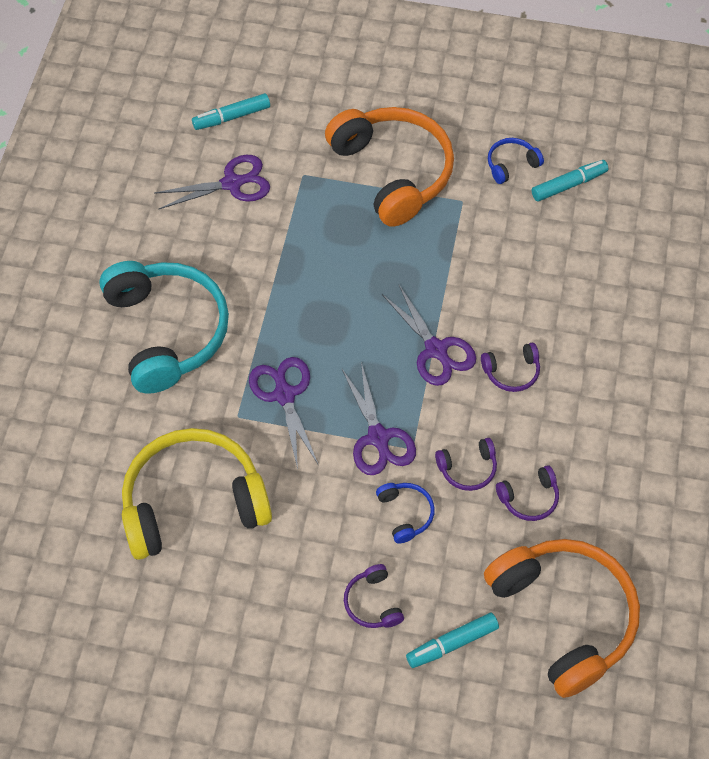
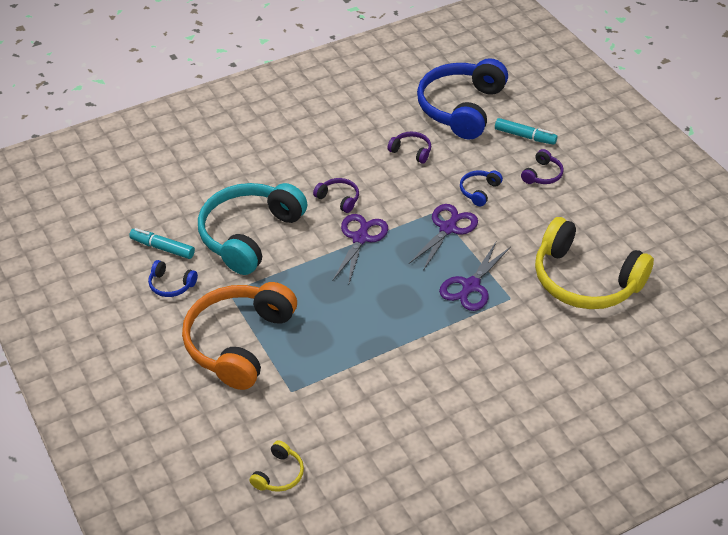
camera: 130 degrees left, 15 degrees down
turquoise headphones [99,261,229,394] -> turquoise headphones moved to [198,183,307,275]
purple scissors [154,155,270,209] -> none
turquoise marker [192,93,270,130] -> yellow headphones [249,441,304,492]
purple headphones [435,438,497,491] -> none
orange headphones [484,539,640,698] -> blue headphones [417,58,508,139]

